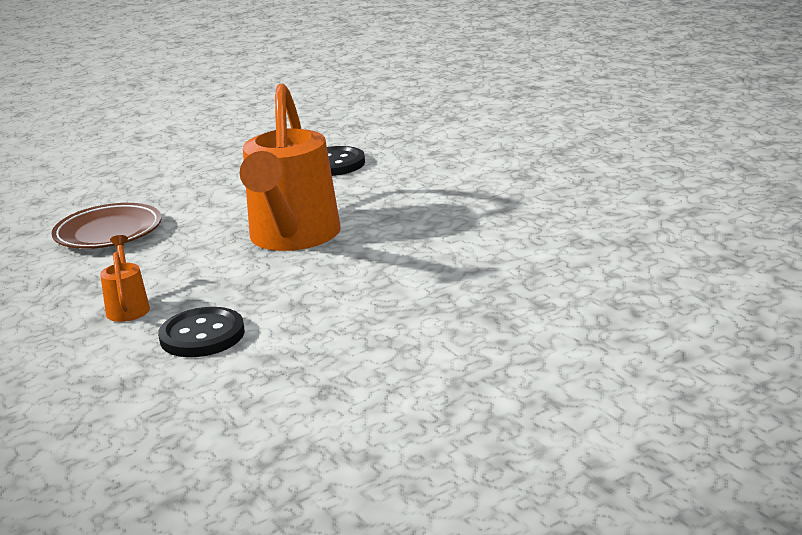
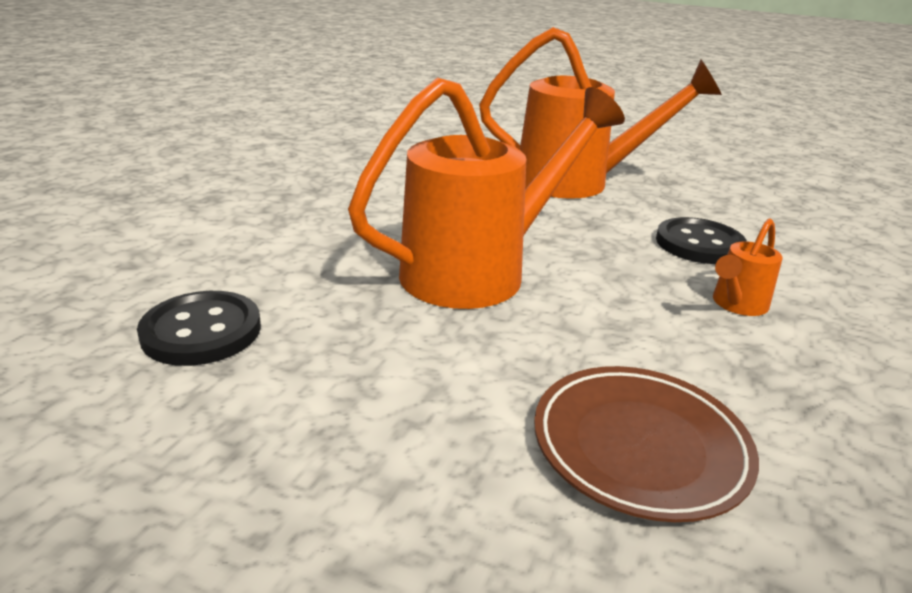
camera: 130 degrees left, 5 degrees up
none -> orange watering can [479,27,722,199]

